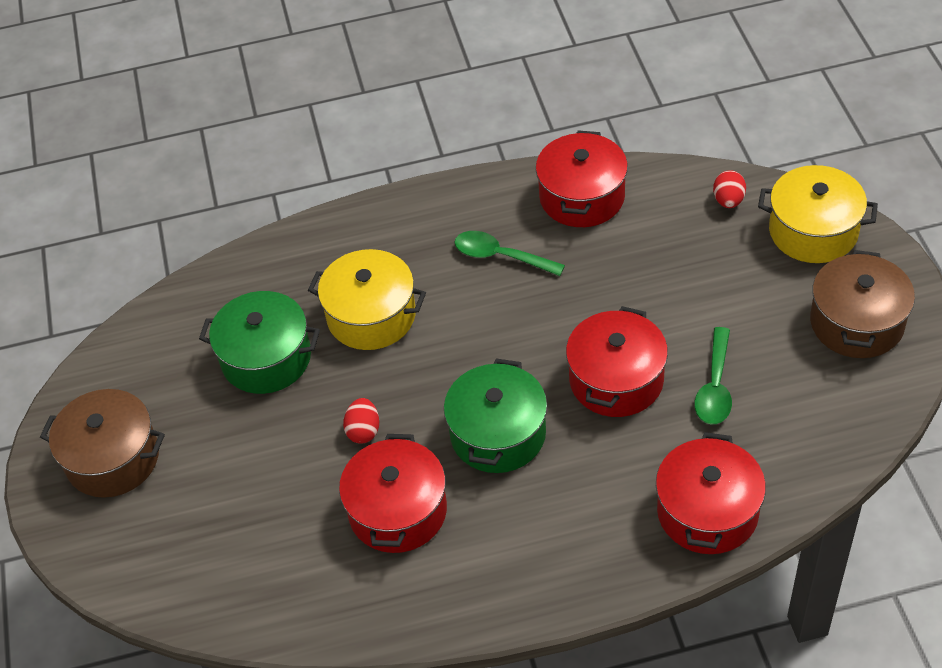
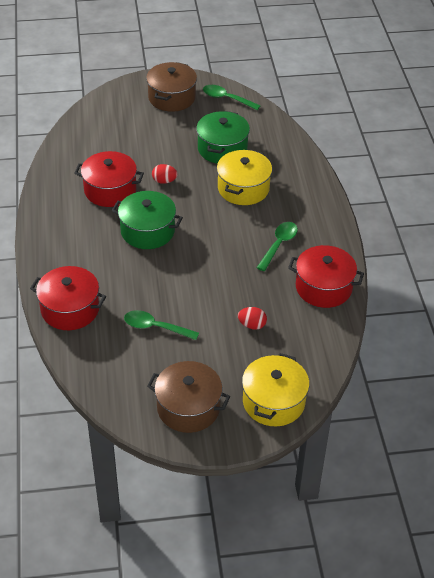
camera: 90 degrees right, 5 degrees down
red pot [566,306,668,417] -> none
red egg [713,170,746,208] -> red egg moved to [238,307,267,330]
none -> green spoon [203,85,260,110]

